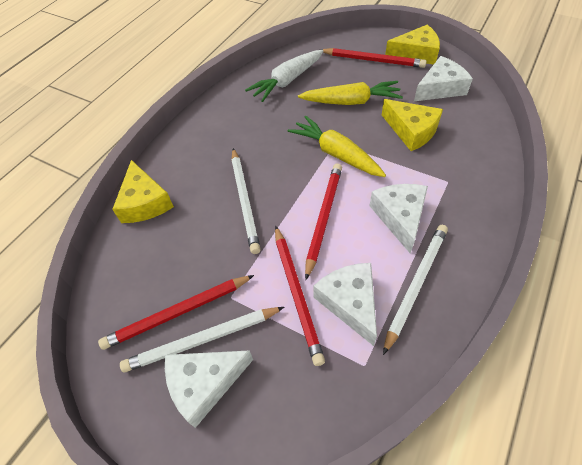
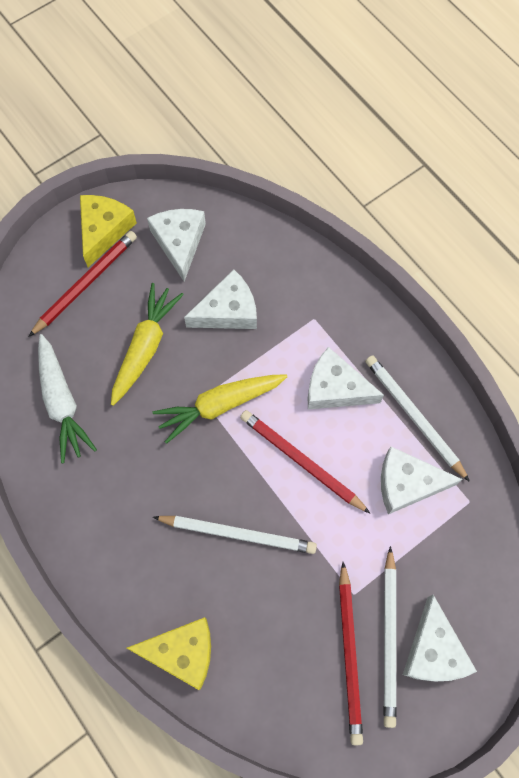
camera: 70 degrees left, 15 degrees up
red pencil [275,226,325,366] -> none
yellow cheese [382,99,443,151] -> white cheese [184,269,257,329]

